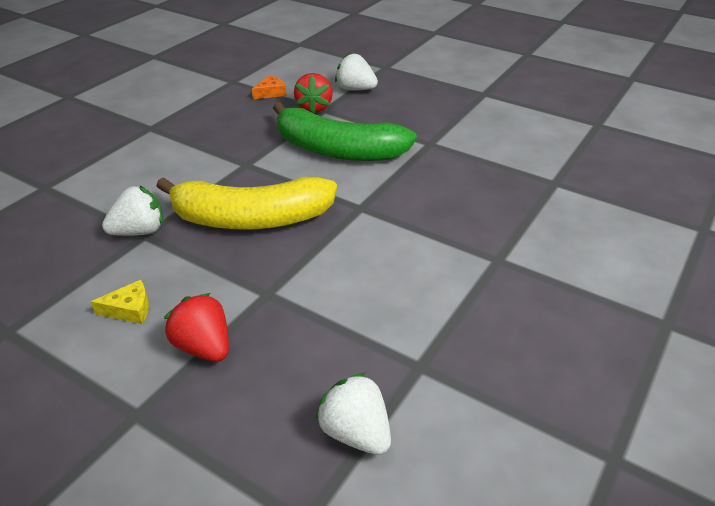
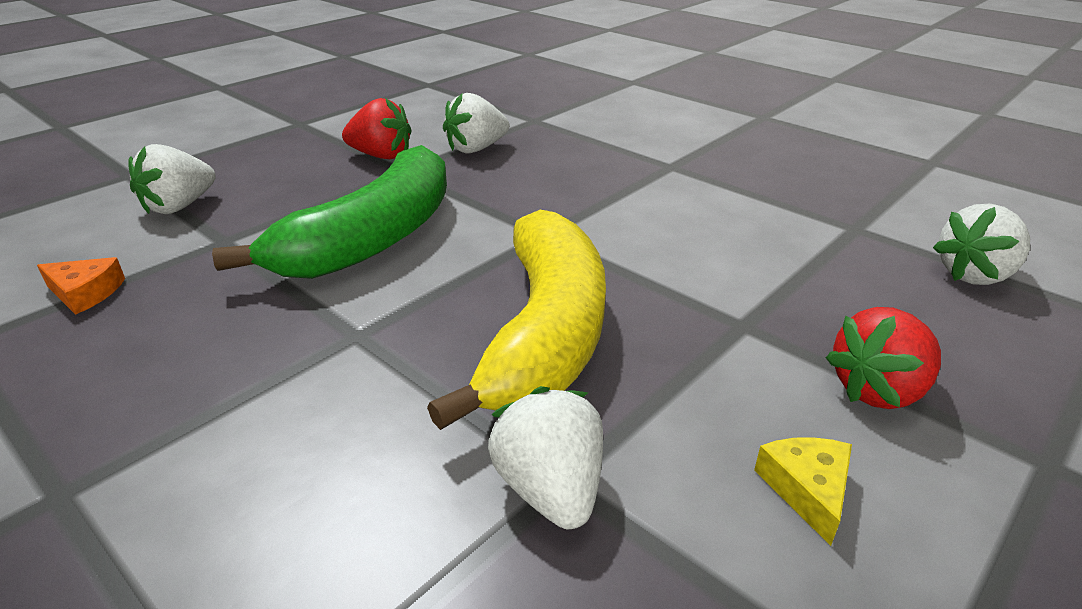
camera: 80 degrees left, 5 degrees down
orange cheese [252,75,287,99] -> orange cheese turned 135 degrees clockwise [37,257,125,315]
red strawberry [294,73,333,113] -> red strawberry moved to [342,98,411,159]
none -> white strawberry [443,93,509,153]

